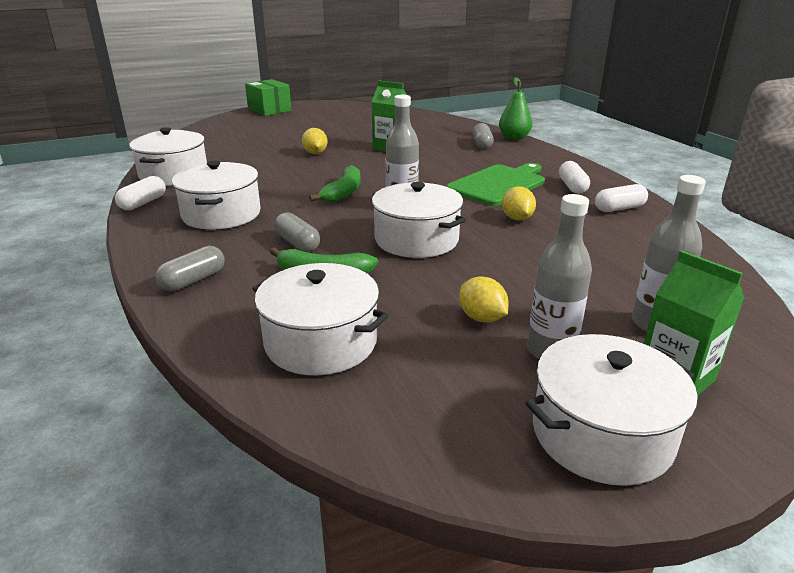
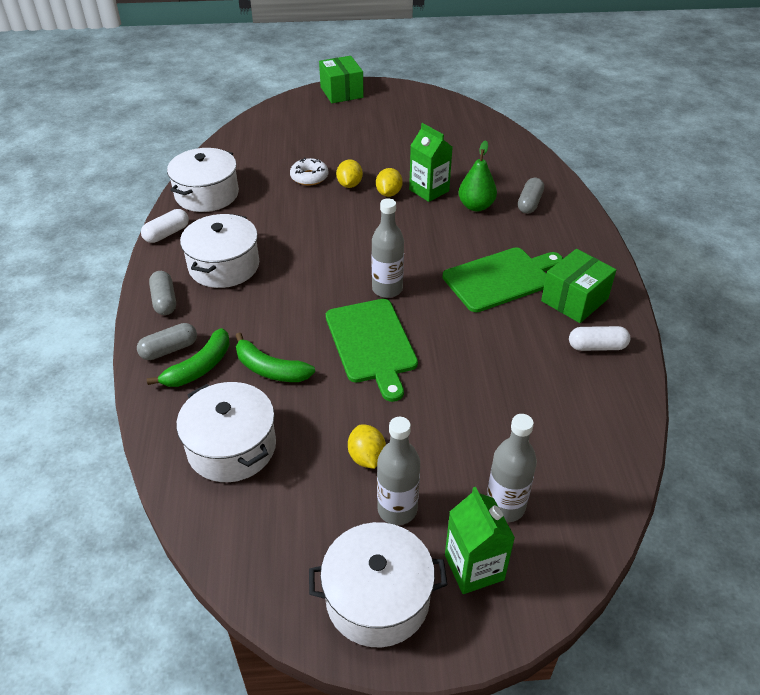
camera: 20 degrees right, 15 degrees up
grey capsule [274,212,320,252] -> grey capsule moved to [149,271,176,315]
green banana [309,165,361,203] -> green banana moved to [147,328,230,387]
white pot [372,182,466,258] -> green cutting board [326,299,418,402]
green pear [499,77,533,140] -> green pear moved to [459,140,497,211]
yellow lemon [502,186,536,221] -> yellow lemon moved to [376,168,403,197]
white capsule [559,161,590,194] -> green box [541,249,616,323]
none -> white donut [290,157,328,185]

